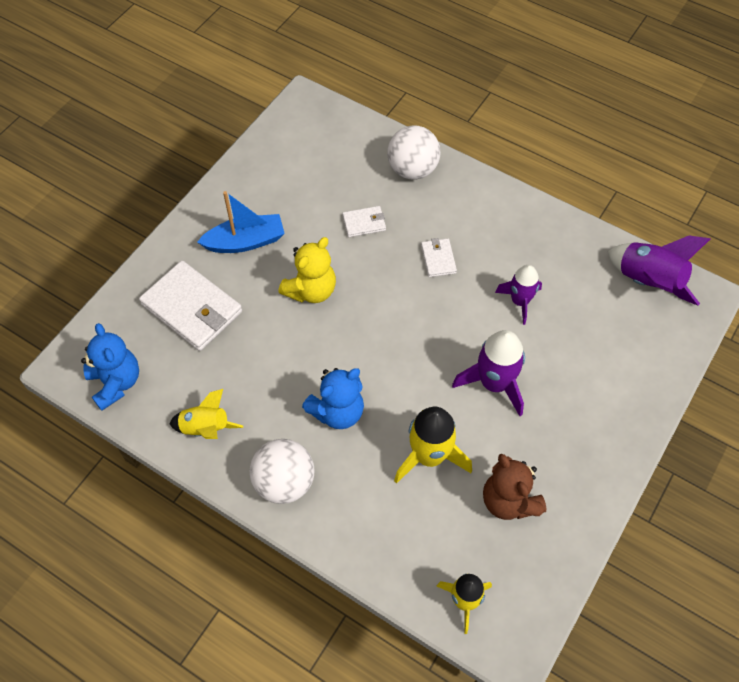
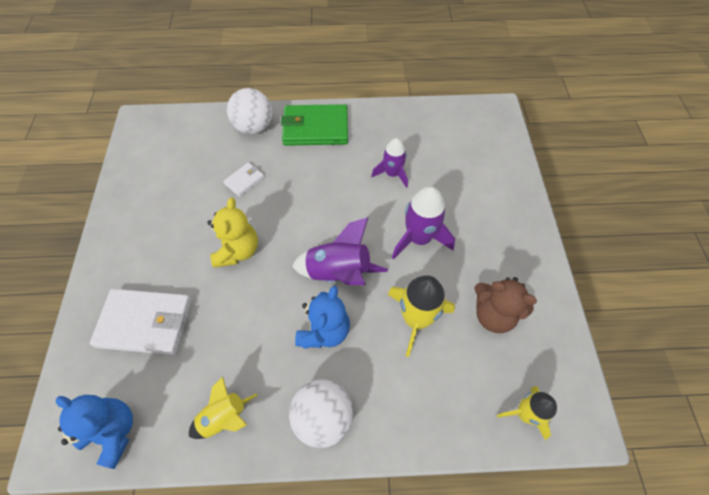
camera: 35 degrees left, 0 degrees up
blue boat [197,191,285,253] -> none
white wallet [421,238,457,277] -> none
purple rocket [607,236,710,306] -> purple rocket moved to [292,217,388,285]
none -> green wallet [281,104,348,146]

